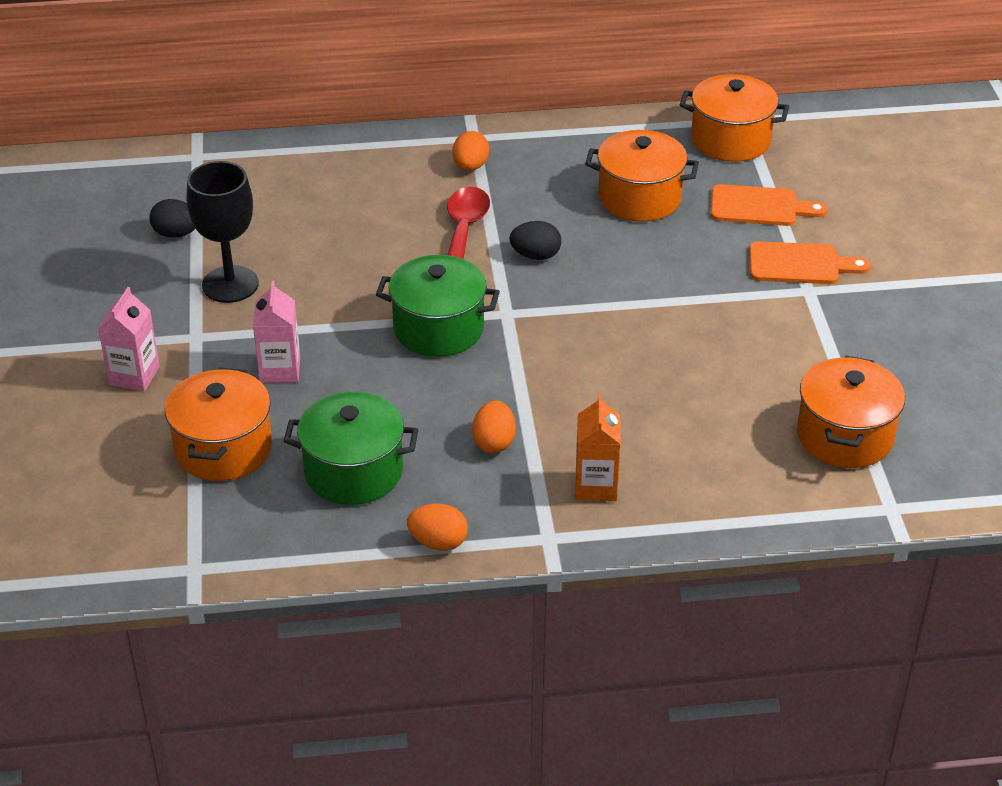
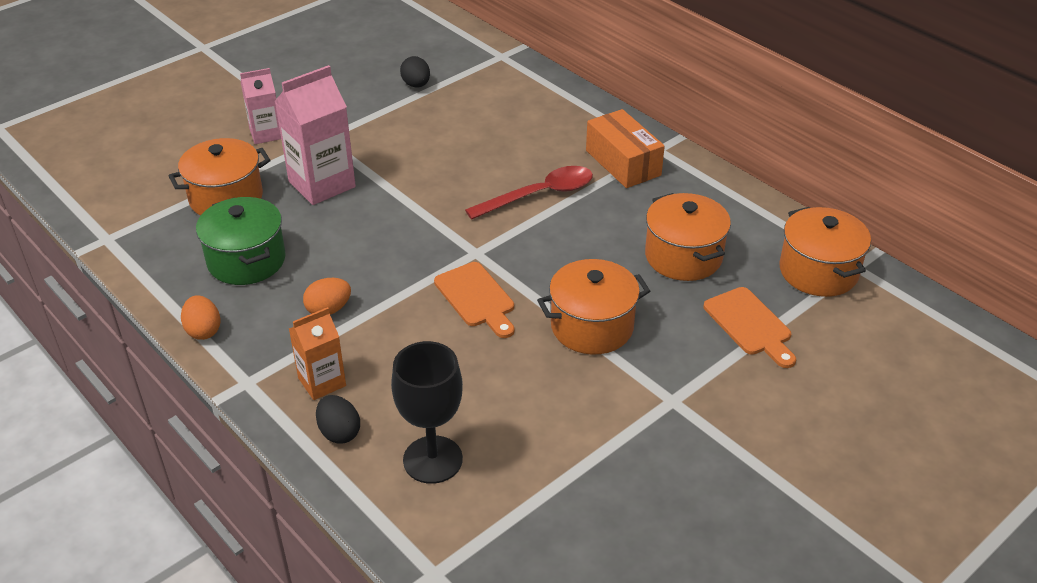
camera: 55 degrees right, 0 degrees up
black goblet [187,161,259,303] -> black goblet moved to [391,341,463,484]
pink carton [253,281,300,383] -> pink carton [275,65,356,205], size x1.65
green pot [376,255,500,357] -> none
orange egg [453,131,489,171] -> orange box [586,109,665,188]
black egg [509,221,561,260] -> black egg moved to [316,395,360,444]
orange cutting board [749,241,871,284] -> orange cutting board moved to [434,262,514,338]
orange pot [797,356,905,468] -> orange pot moved to [537,259,650,355]

